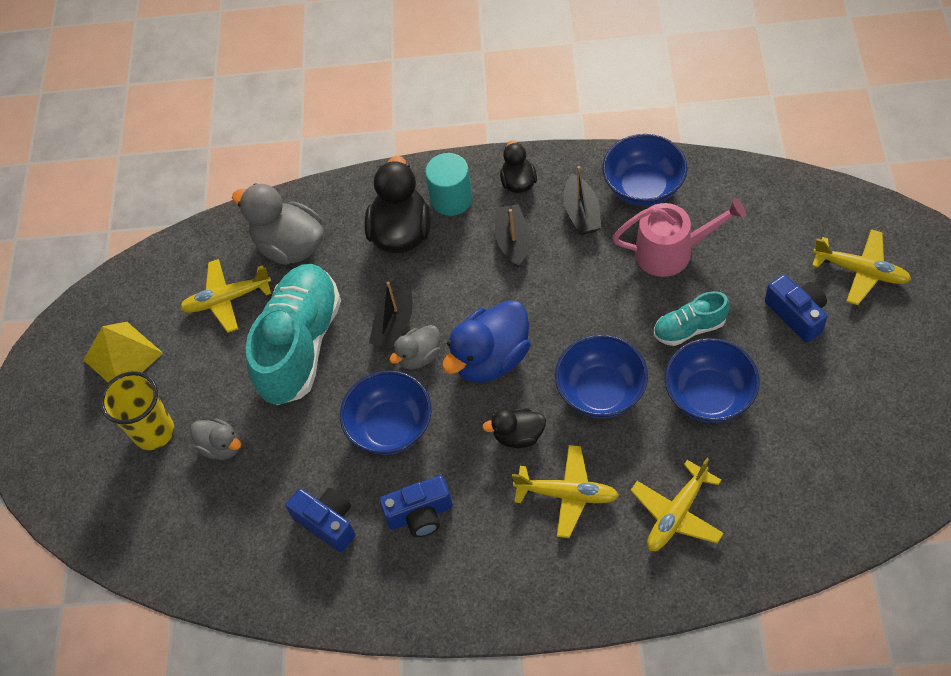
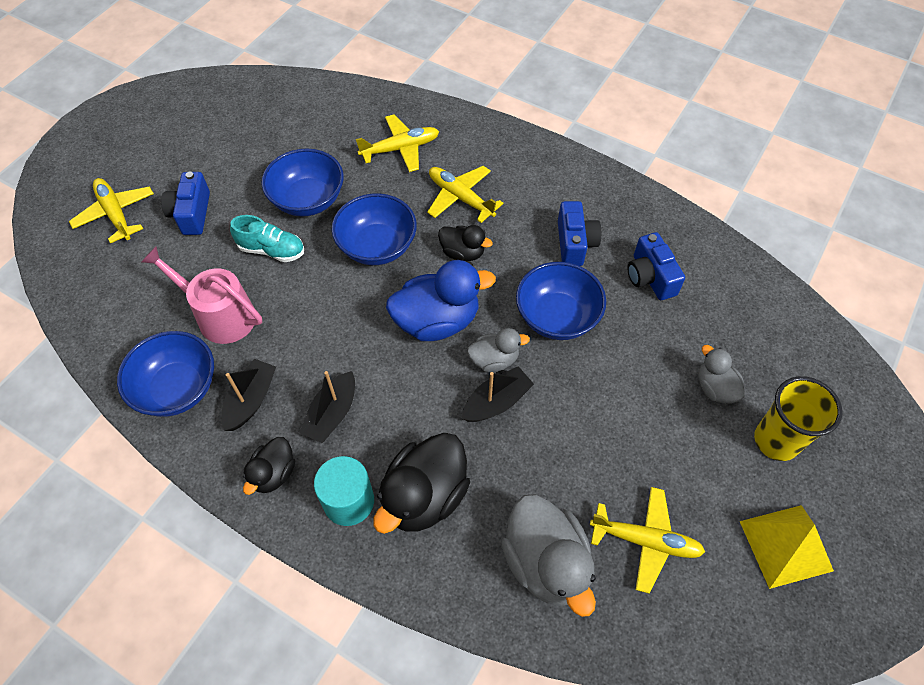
camera: 155 degrees left, 0 degrees up
turquoise shoe [246,264,341,405] -> none
blue camera [379,475,453,537] -> blue camera turned 75 degrees clockwise [558,201,601,266]

